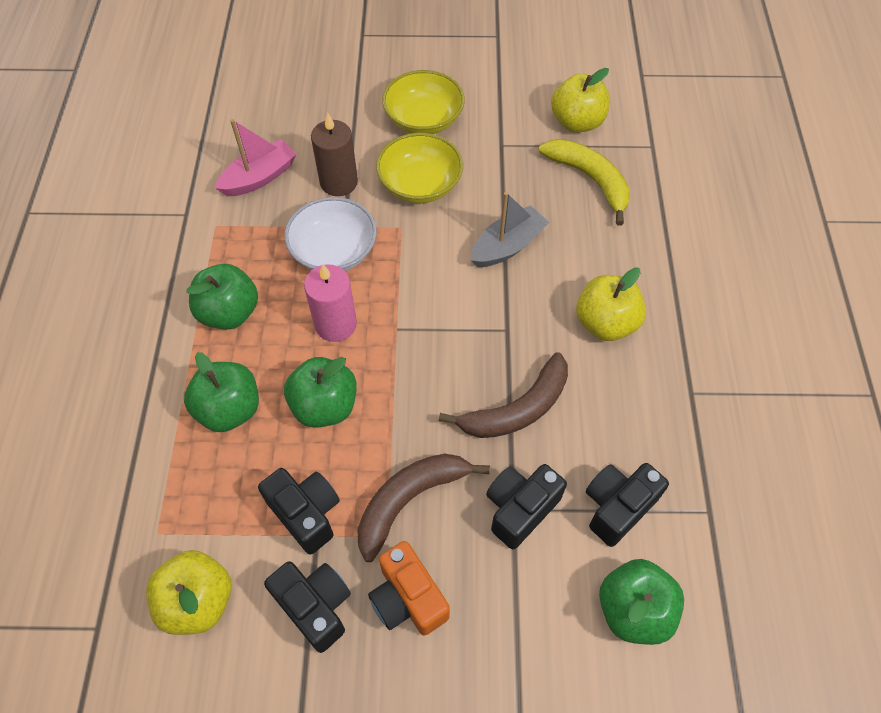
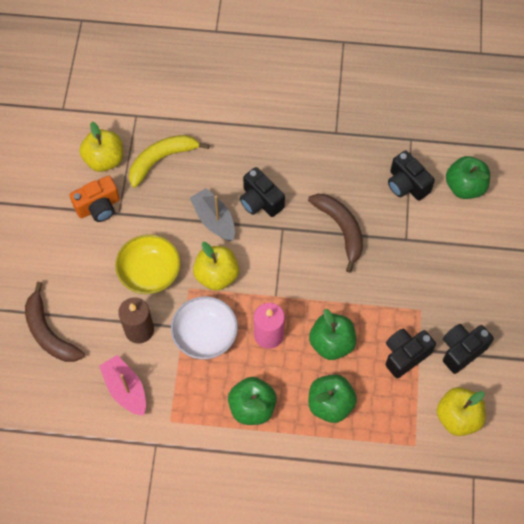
camera: 85 degrees left, 5 degrees up
brown banana [358,454,490,562] -> brown banana moved to [25,282,85,362]
orange camera [368,541,450,636] -> orange camera moved to [70,176,120,222]
yellow bowl [382,70,465,134] -> none
black camera [486,464,567,549] -> black camera moved to [240,167,285,217]
yellow apple [576,267,646,341] -> yellow apple moved to [193,242,239,291]

